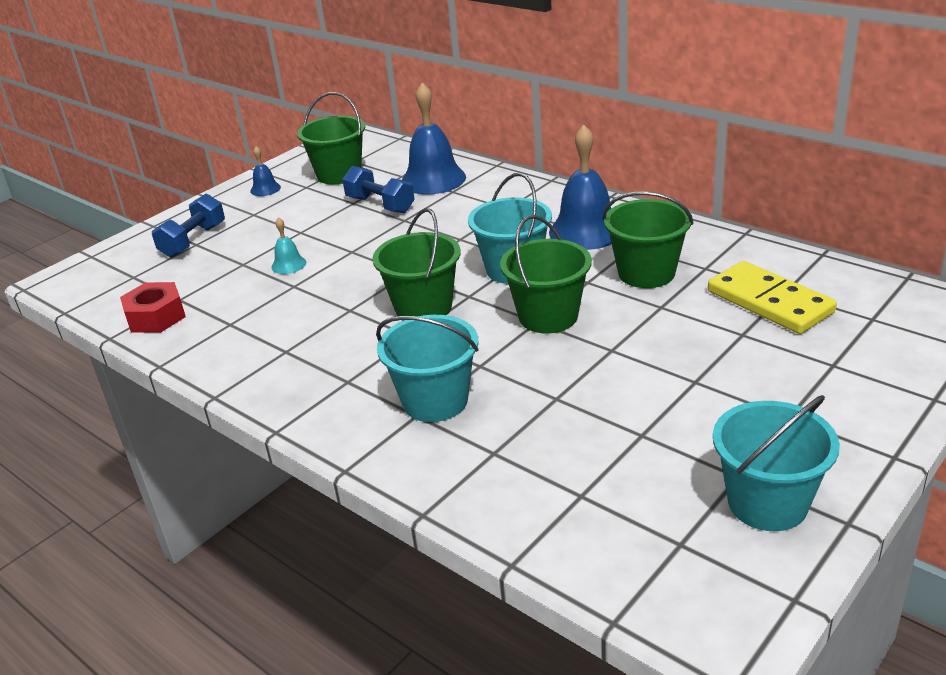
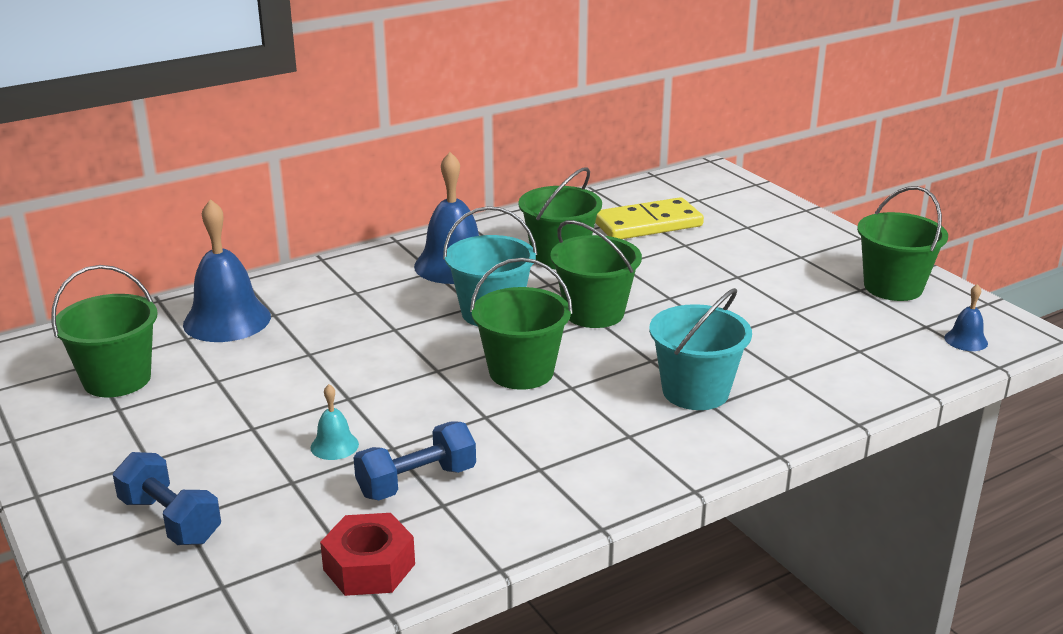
camera: 75 degrees left, 5 degrees down
blue bell [250,146,281,196] -> blue bell moved to [944,284,988,351]
blue dumbbell [342,166,415,213] -> blue dumbbell moved to [354,422,476,500]
turquoise bucket [713,395,840,531] -> green bucket [857,186,948,301]

